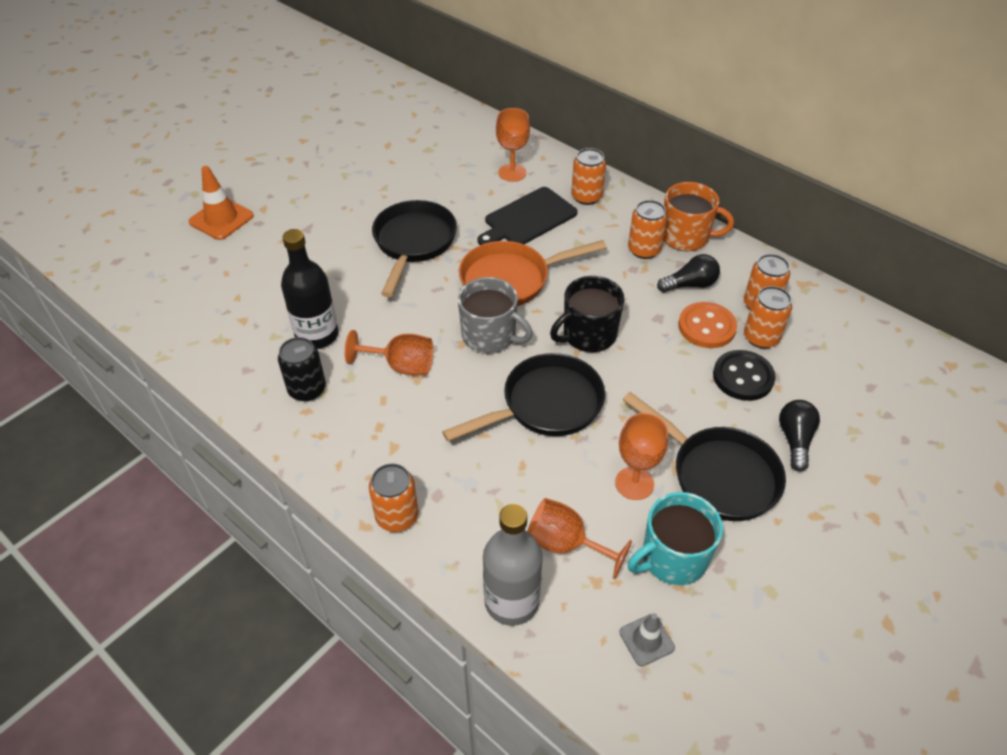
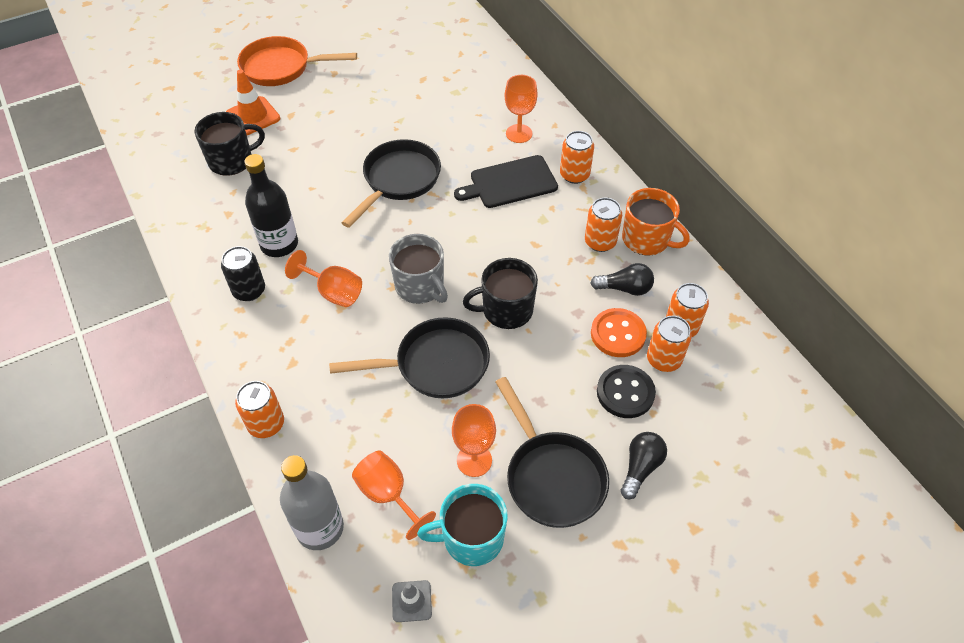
camera: 20 degrees right, 5 degrees up
orange pan [459,240,607,306] -> orange pan moved to [237,36,357,86]
none -> black mug [194,112,265,176]

